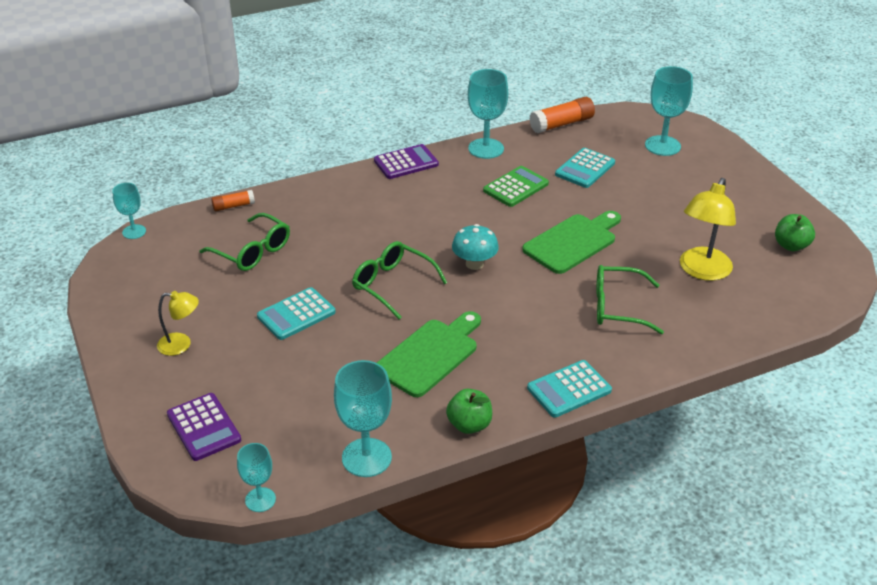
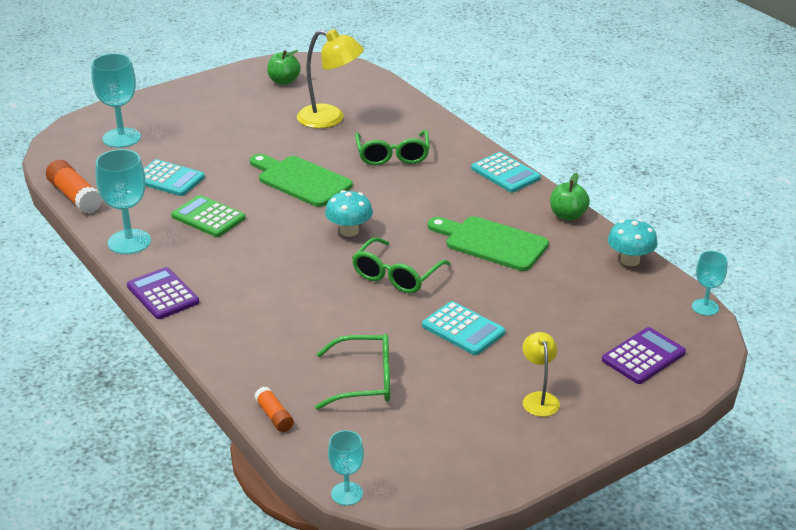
camera: 100 degrees left, 5 degrees down
green glasses [199,213,290,271] -> green glasses turned 60 degrees clockwise [315,334,390,410]
turquoise goblet [334,360,392,477] -> turquoise mushroom [608,219,658,266]

